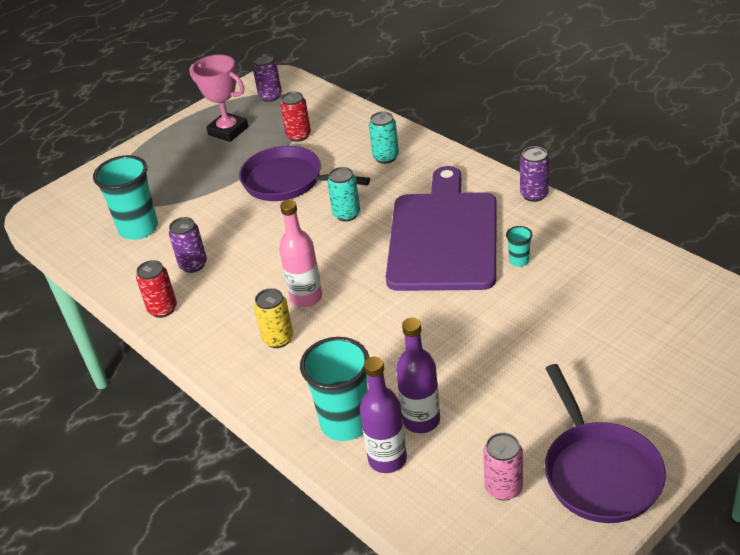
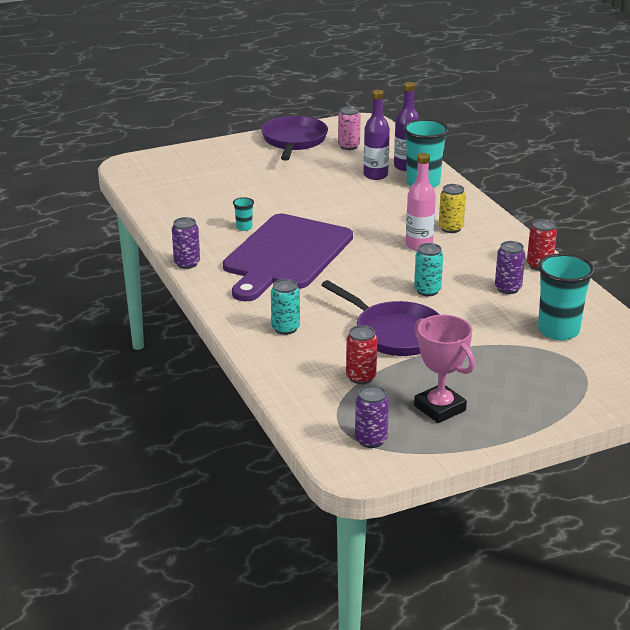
camera: 165 degrees left, 10 degrees down
turquoise can [327,167,360,222] -> turquoise can moved to [414,243,443,296]

